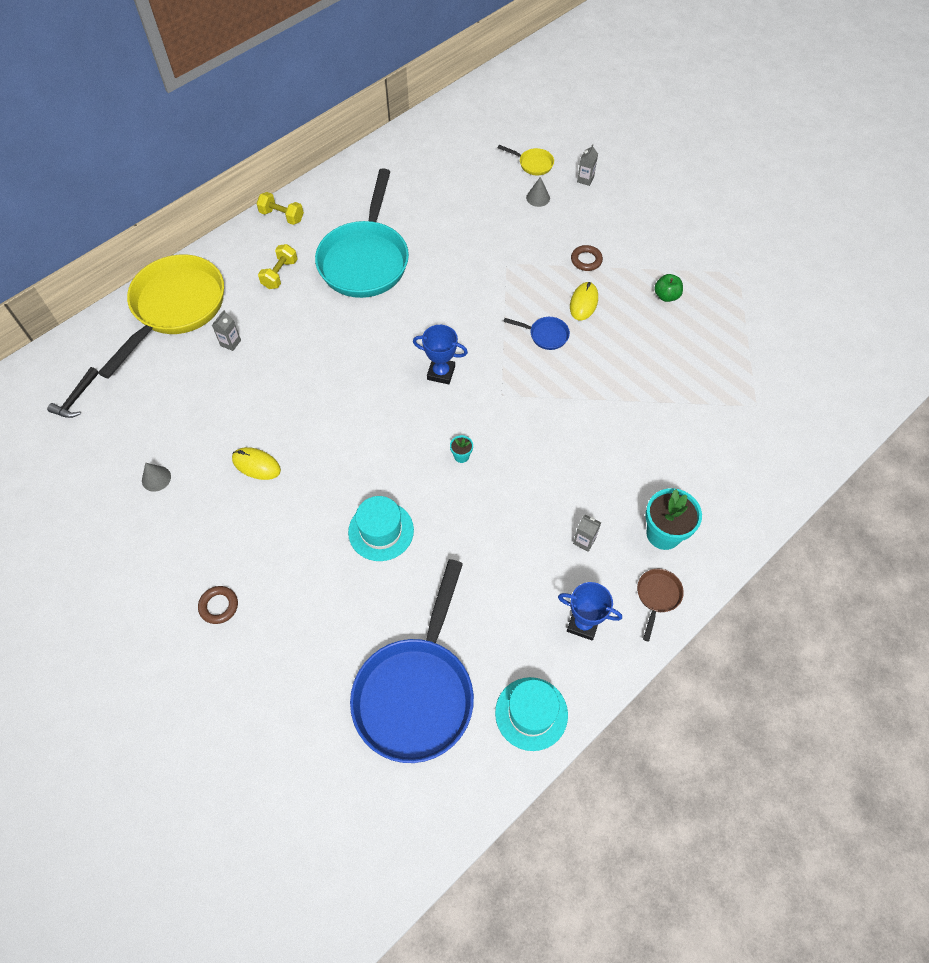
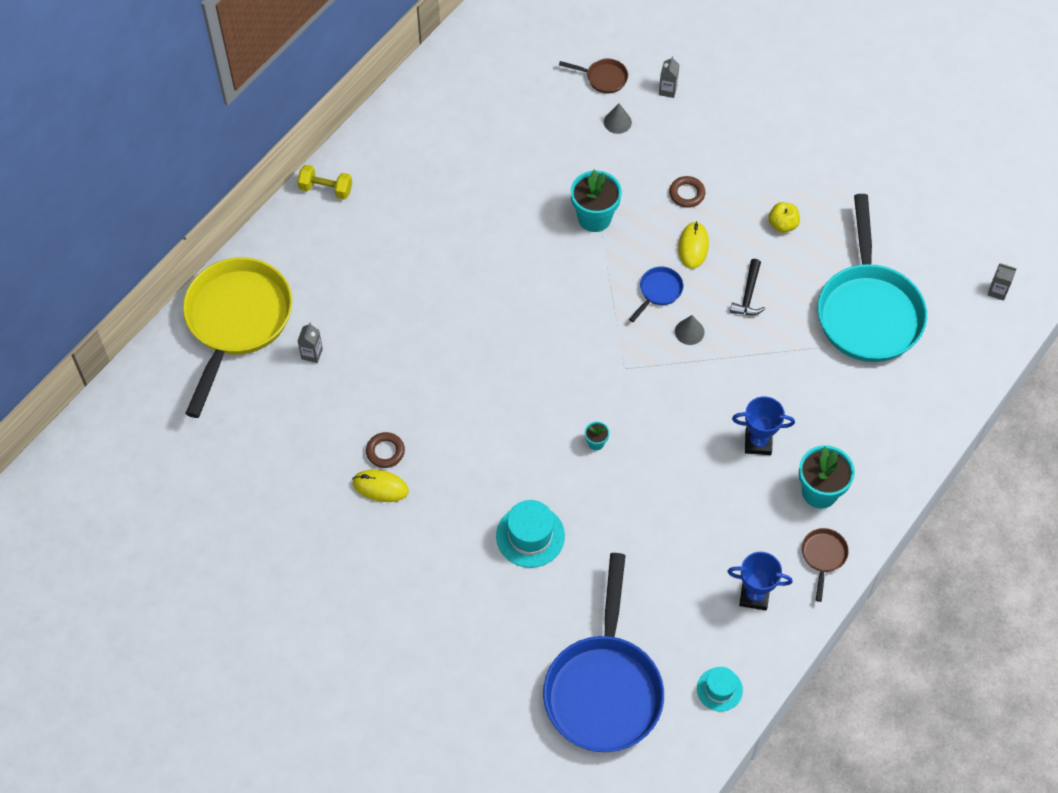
camera: 10 degrees left, 0 degrees up
black hammer [47,367,98,418] -> black hammer moved to [730,259,765,315]
grey cone [142,463,171,492] -> grey cone moved to [675,315,705,345]
brown ring [198,586,238,624] -> brown ring moved to [366,432,405,468]
yellow dumbbell [258,244,297,289] -> none
turquoise pan [315,168,409,298] -> turquoise pan moved to [818,194,927,362]
blue trophy [413,325,468,384] -> blue trophy moved to [732,396,795,455]
turquoise hat [495,677,568,751] -> turquoise hat [697,667,743,712], size x0.64
yellow pan [498,145,554,175] -> brown pan [559,59,628,93]
blue pan [503,317,570,350] -> blue pan turned 60 degrees counterclockwise [629,267,683,322]
grey carton [573,514,601,552] -> grey carton moved to [988,263,1017,301]
green apple [654,274,683,302] -> yellow apple [768,202,800,233]
none -> turquoise flower pot [571,170,622,232]

